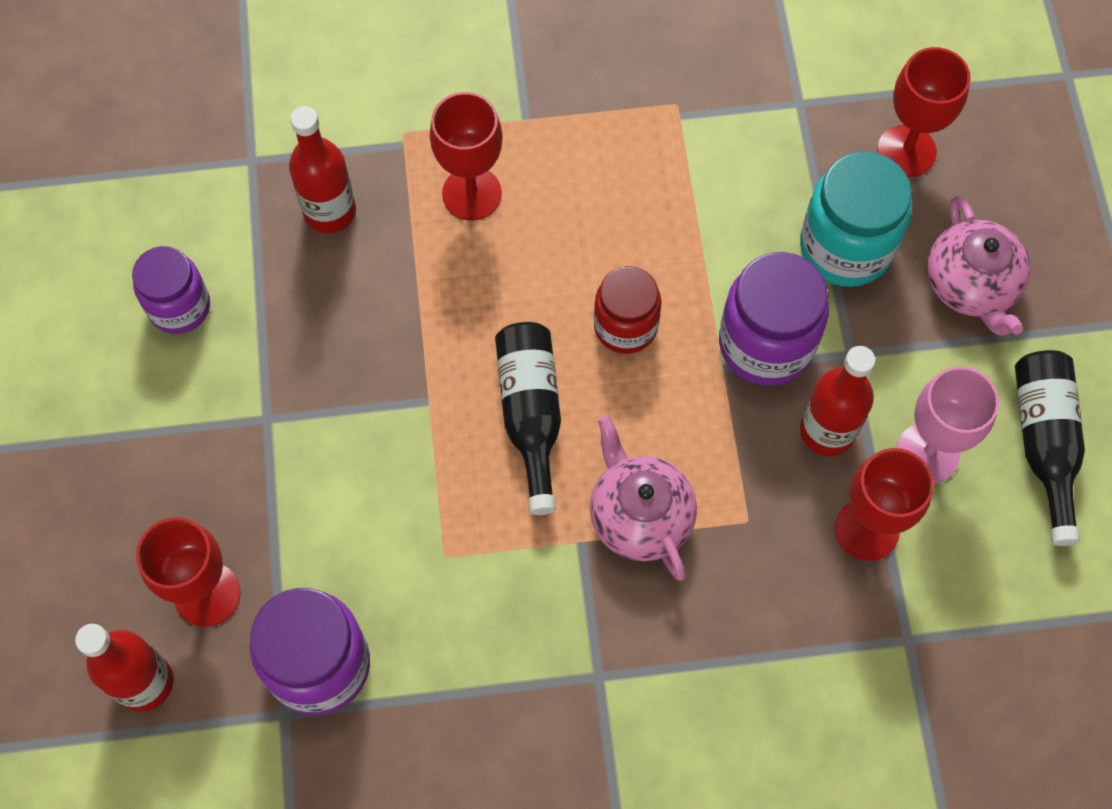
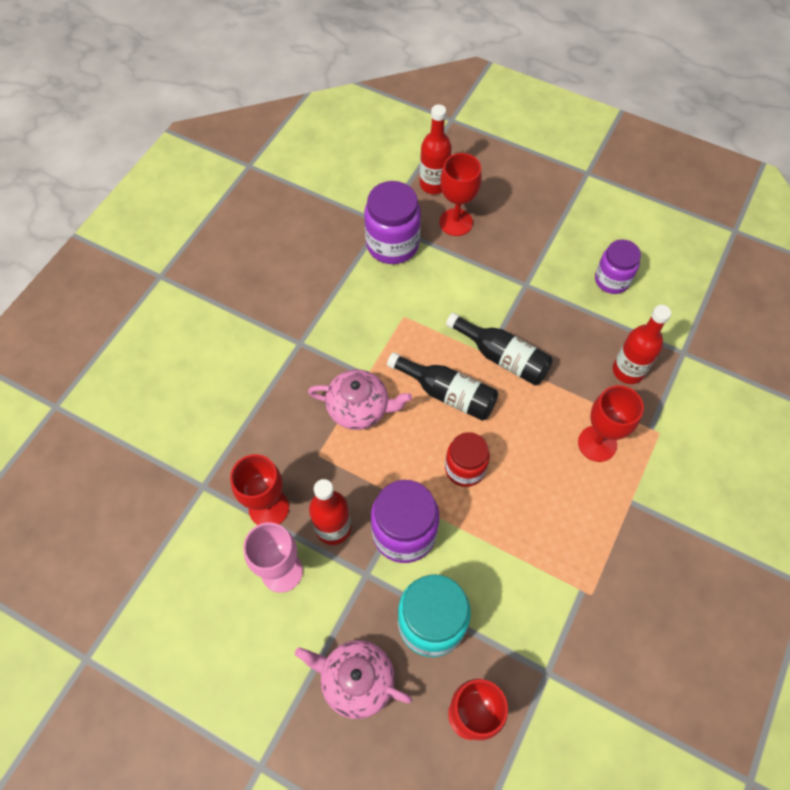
camera: 125 degrees right, 5 degrees down
black bottle [1015,350,1085,546] -> black bottle moved to [446,313,553,385]

